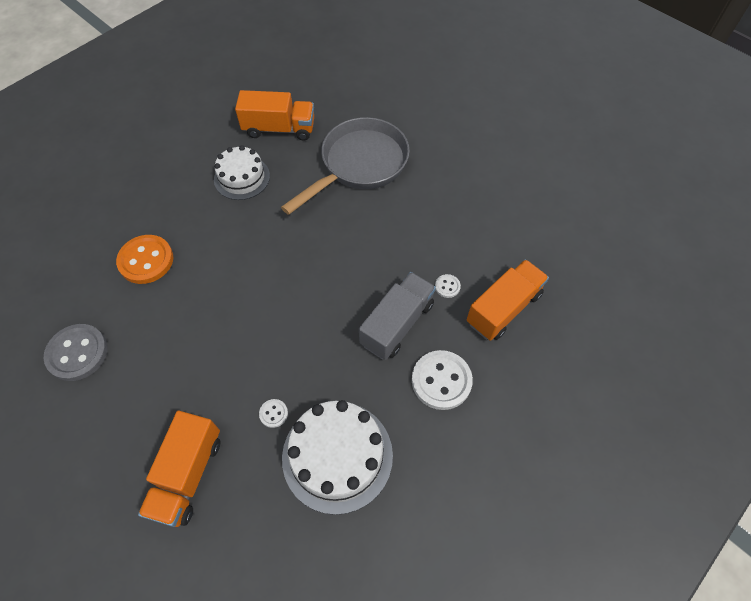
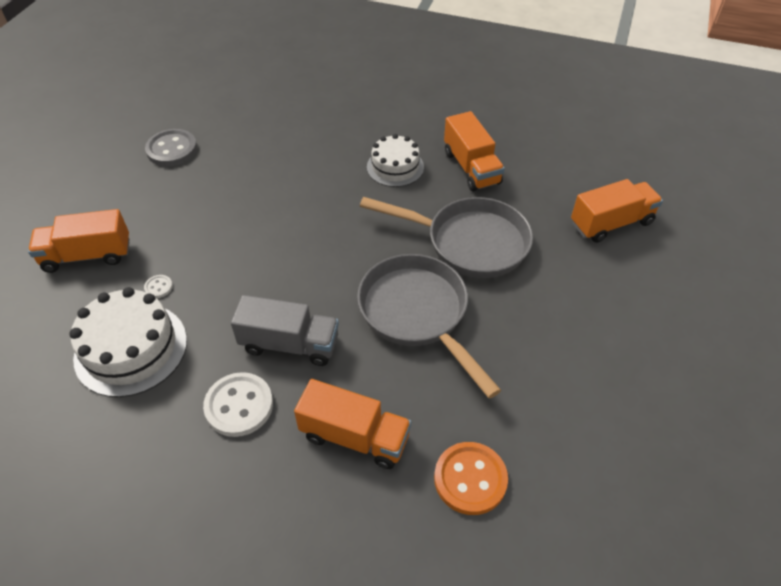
camera: 65 degrees right, 10 degrees down
orange button [116,235,173,284] -> orange button moved to [434,442,508,515]
white button [435,274,461,298] -> none
none -> grey pan [357,254,501,399]
none -> orange truck [571,179,663,243]

